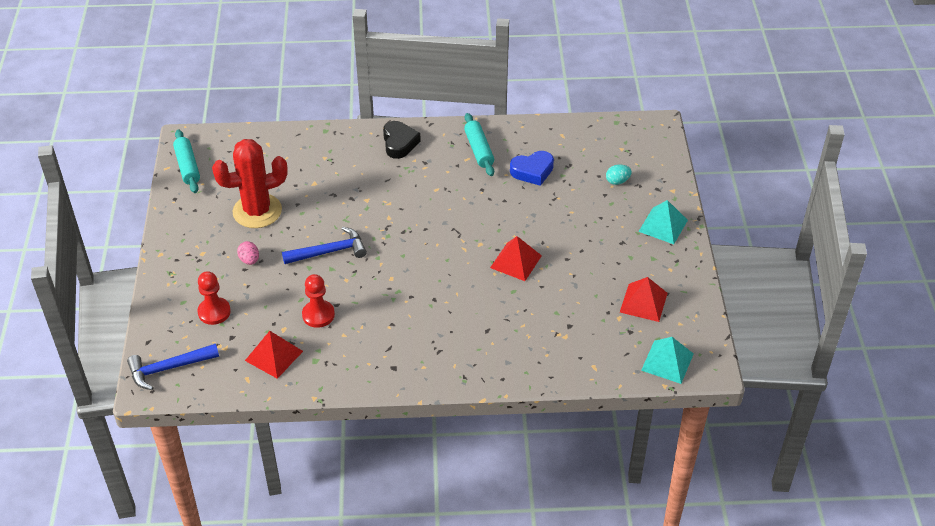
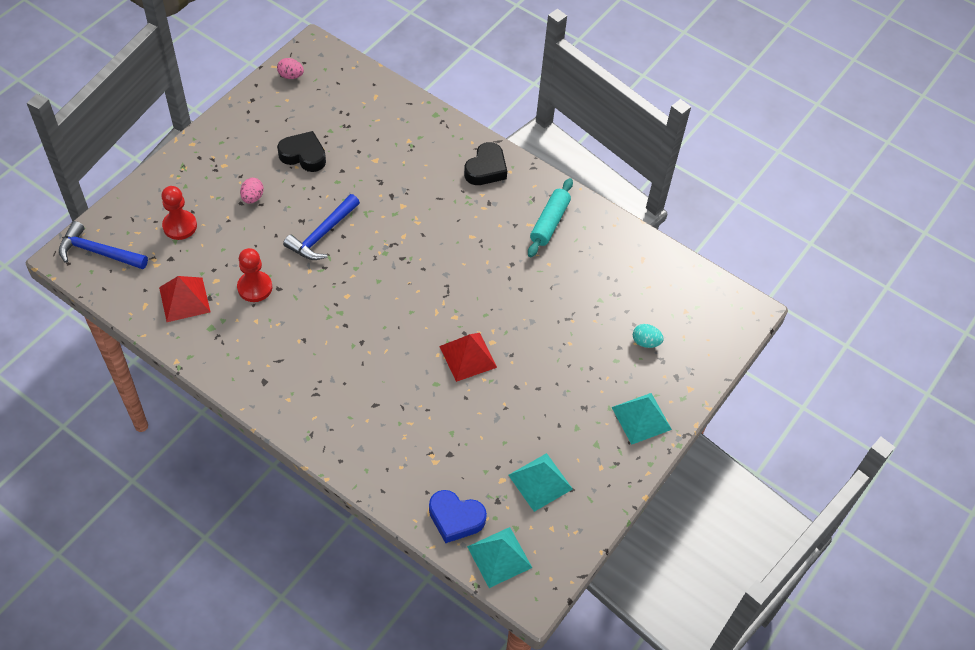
camera: 35 degrees right, 10 degrees up
turquoise rolling pin [173,129,200,193] -> pink egg [277,58,304,79]
red cactus [212,139,288,228] -> black heart [277,131,326,172]
blue hammer [282,227,367,264] -> blue hammer turned 105 degrees clockwise [283,194,360,260]
blue heart [510,151,554,186] -> blue heart moved to [429,490,487,543]
red pyramid [620,277,668,322] -> turquoise pyramid [508,453,573,512]

